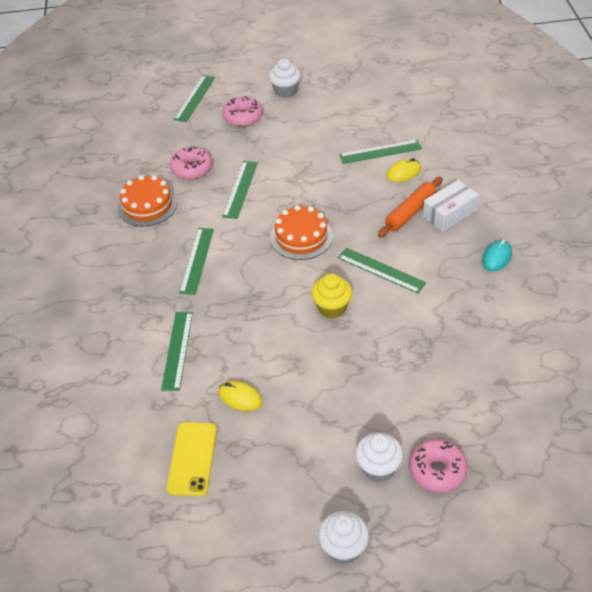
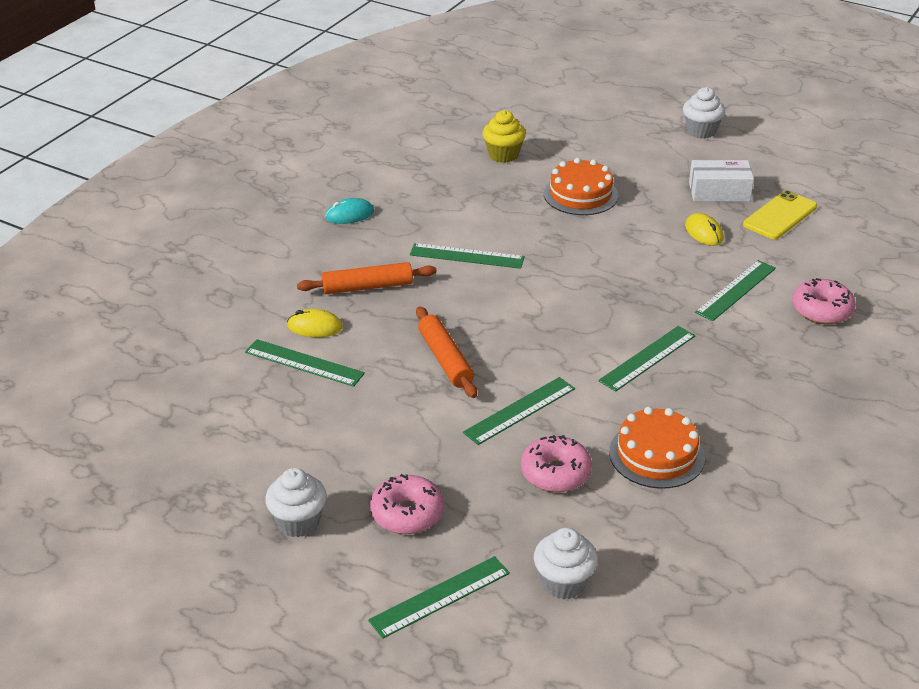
camera: 145 degrees left, 10 degrees down
orange cake [270,205,333,260] -> orange cake moved to [544,158,618,215]
yellow cupcake [311,273,352,319] -> yellow cupcake moved to [483,110,526,163]
green ruler [338,248,426,294] -> green ruler turned 60 degrees counterclockwise [410,243,525,269]
white cupcake [355,433,403,482] -> white cupcake moved to [534,528,598,599]
pink donut [409,439,468,493] -> pink donut moved to [792,278,856,324]
white box [423,180,479,232] -> white box moved to [689,160,754,202]
none -> orange rolling pin [416,306,477,398]

